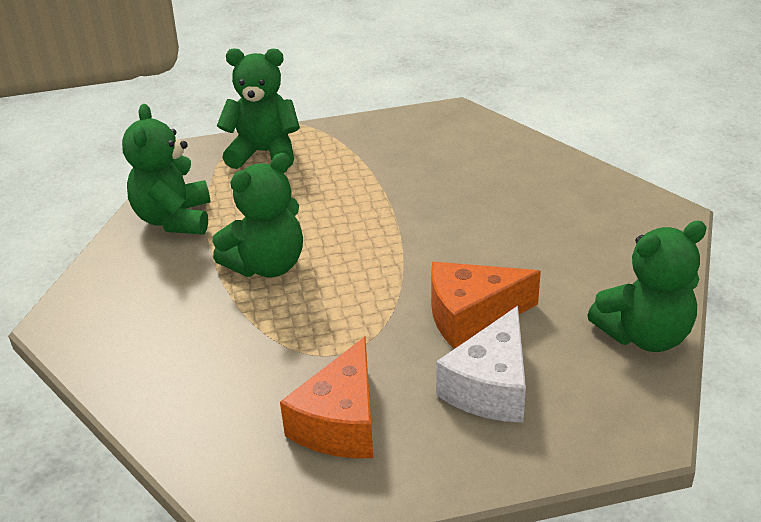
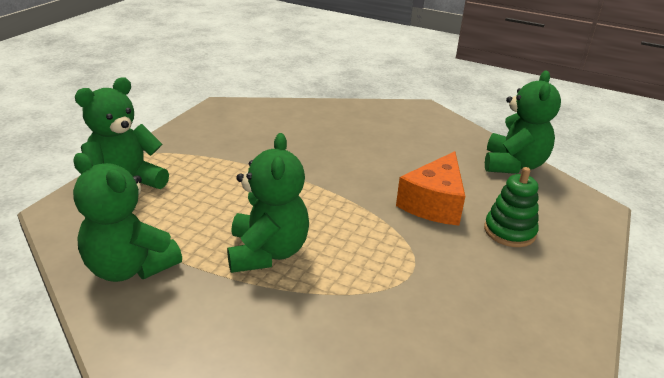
camera: 55 degrees left, 5 degrees down
orange cheese [280,337,373,458] -> none
white cheese [436,306,526,423] -> green stacking toy [484,167,539,247]

